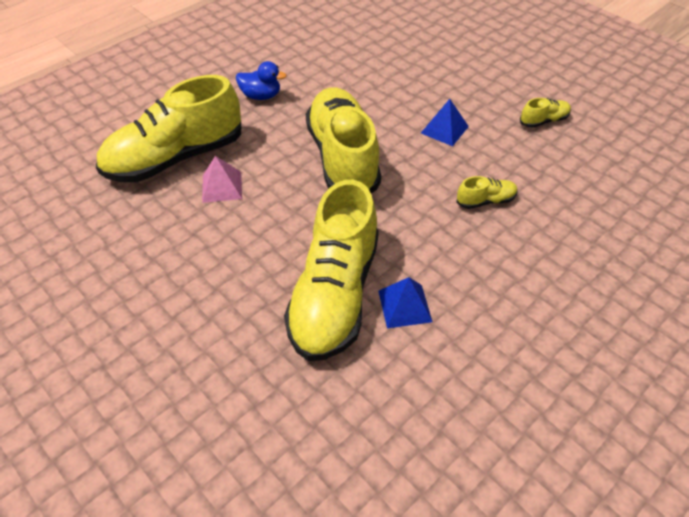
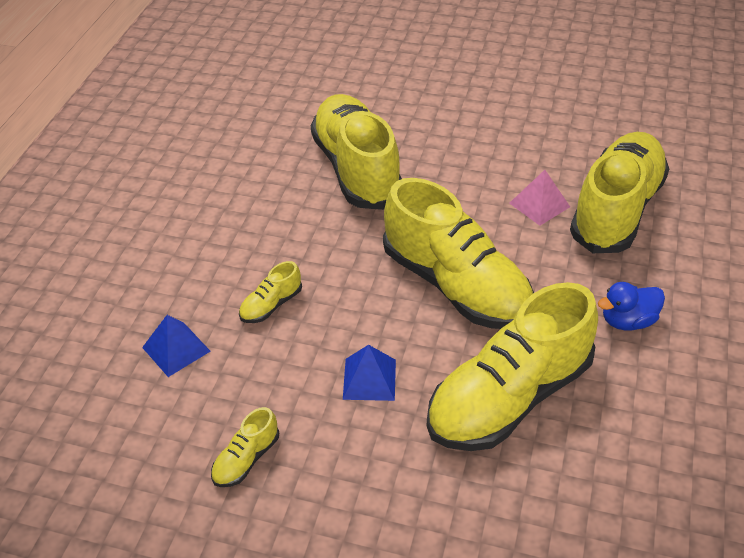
camera: 150 degrees right, 5 degrees down
blue pyramid [378,277,432,328] -> blue pyramid moved to [142,315,211,377]
none -> yellow shoe [427,282,598,451]

